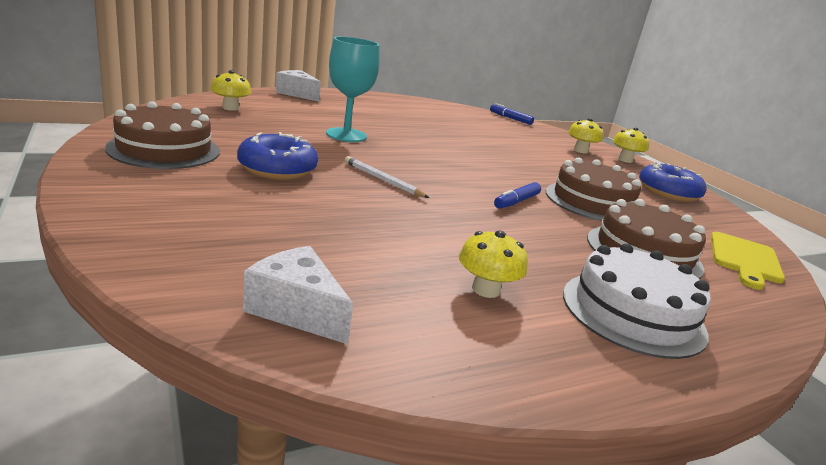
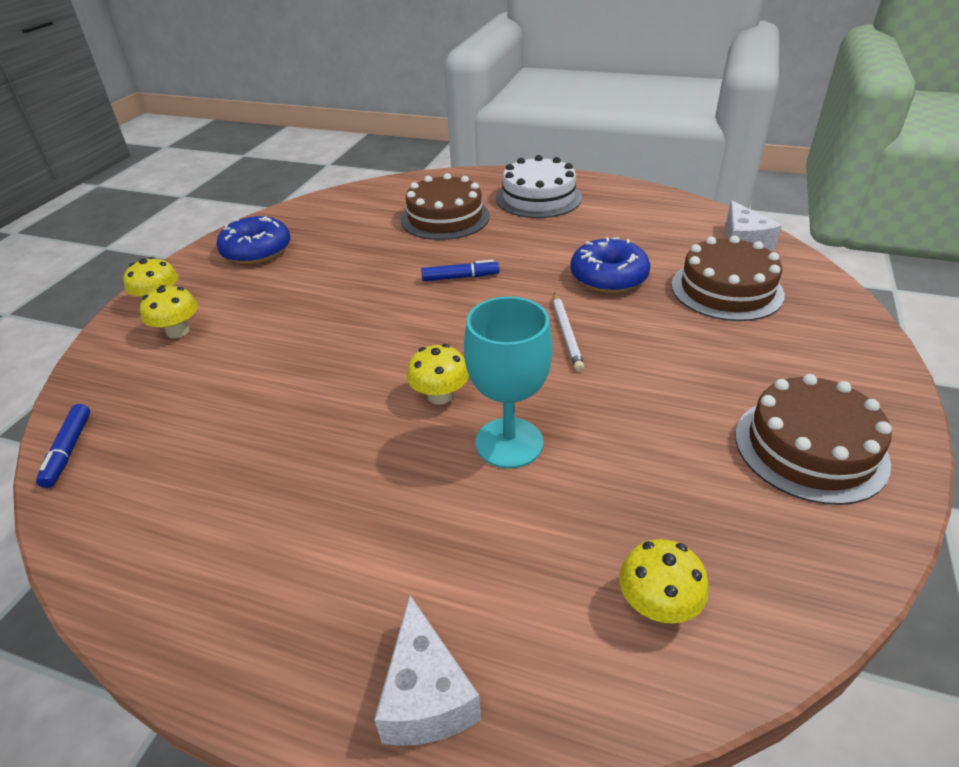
camera: 130 degrees left, 15 degrees up
blue donut [237,132,318,180] -> blue donut moved to [570,237,650,293]
yellow mushroom [459,230,528,298] -> yellow mushroom moved to [407,344,469,405]
brown cake [546,157,641,221] -> brown cake moved to [671,235,785,321]
yellow cutting board [711,232,785,290] -> none

